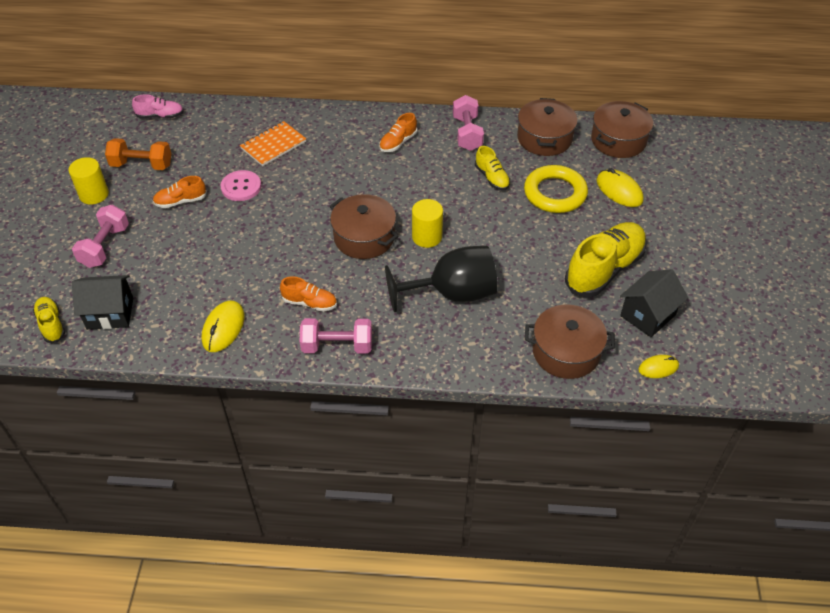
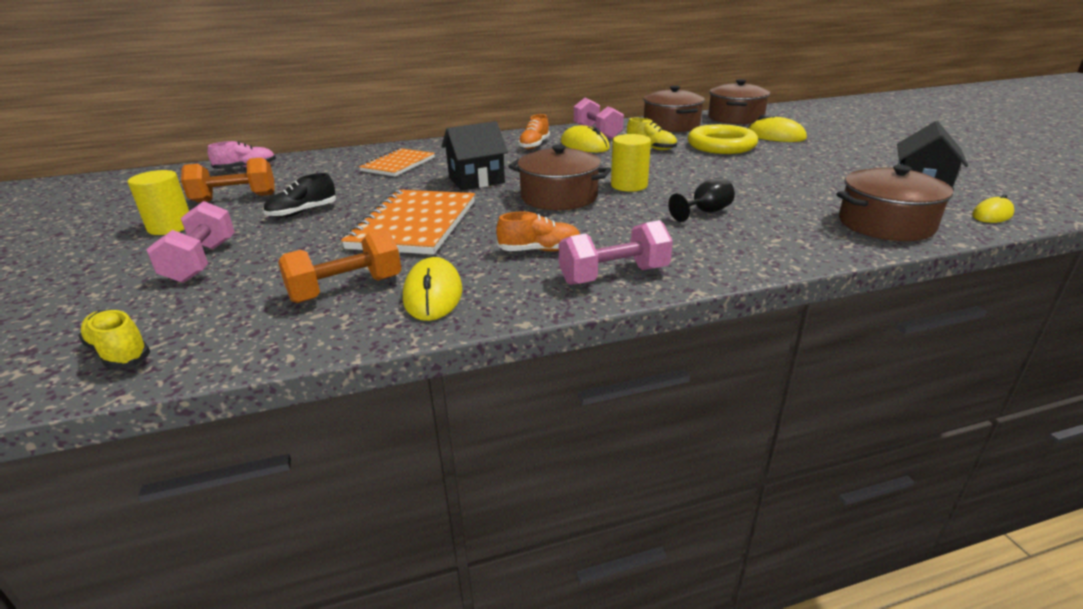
camera: 20 degrees left, 20 degrees down
black house [72,275,133,330] -> black house moved to [441,121,508,190]
orange shoe [153,176,207,208] -> black shoe [263,173,336,218]
pink button [221,170,261,201] -> none
black goblet [385,246,498,312] -> black goblet [668,178,735,222], size x0.47
yellow shoe [565,222,647,297] -> none
none -> orange dumbbell [278,229,402,303]
none -> orange notebook [341,190,475,255]
none -> yellow mouse [561,125,610,152]

